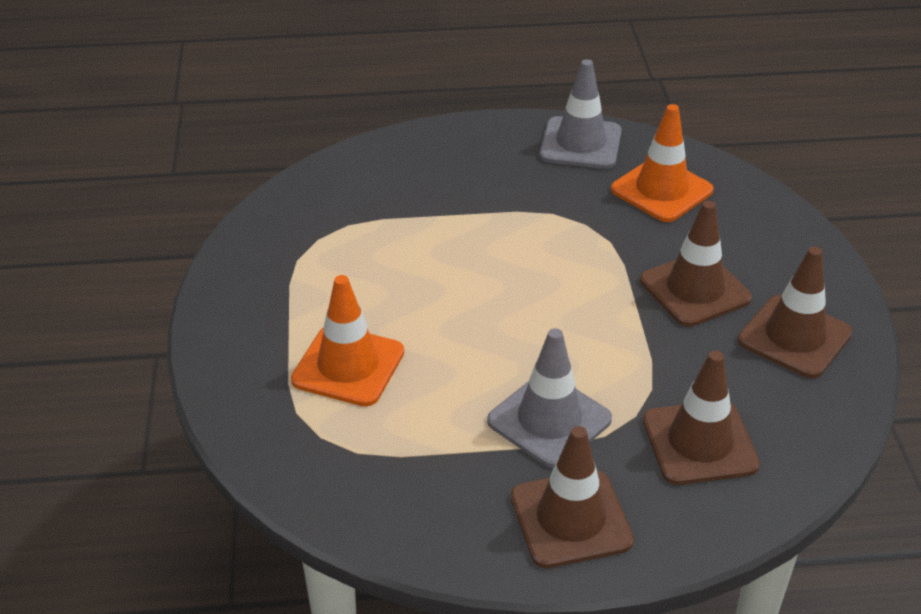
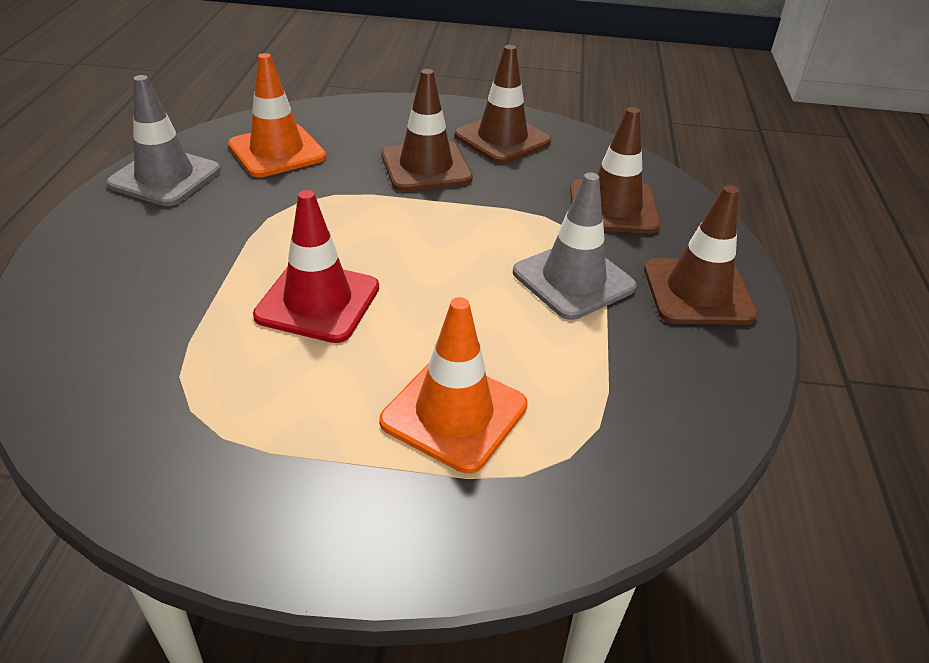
camera: 80 degrees left, 0 degrees up
none -> red traffic cone [253,190,379,343]

